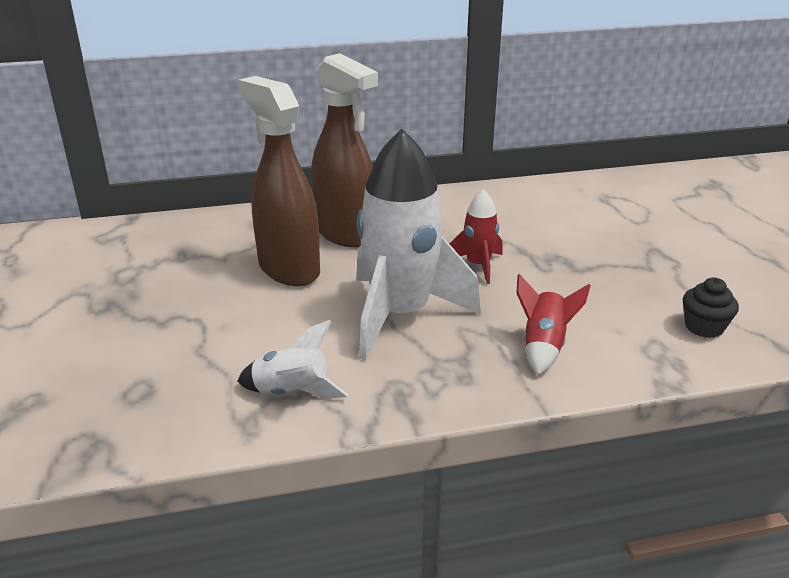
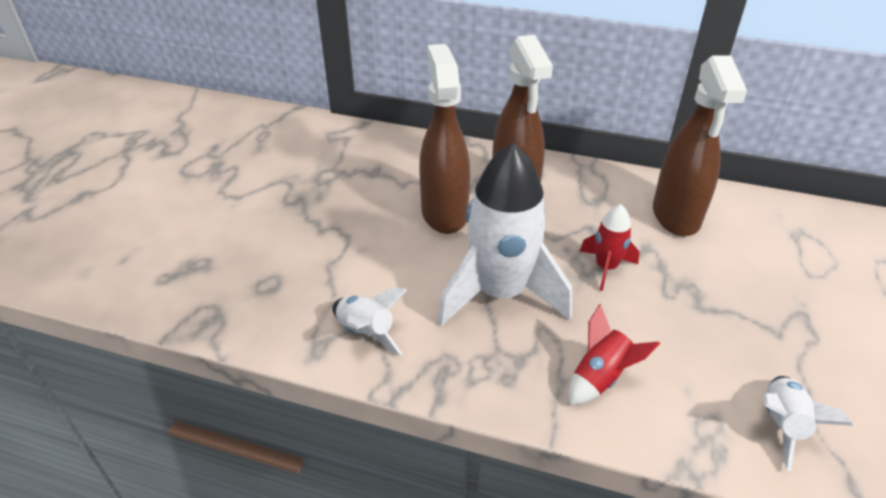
camera: 30 degrees right, 10 degrees up
black cupcake [683,277,739,338] -> white rocket [763,376,853,471]
none -> brown spray bottle [653,55,747,236]

